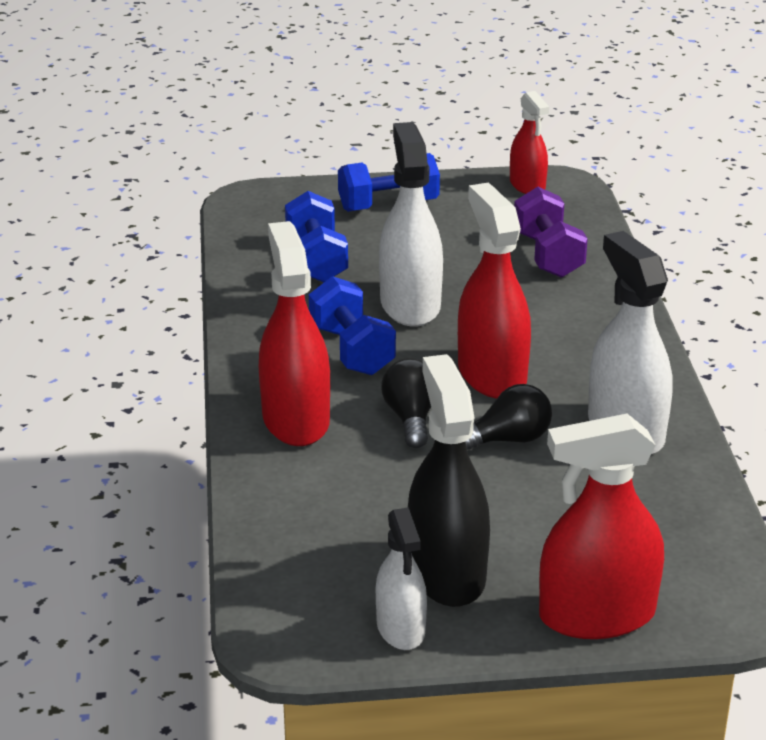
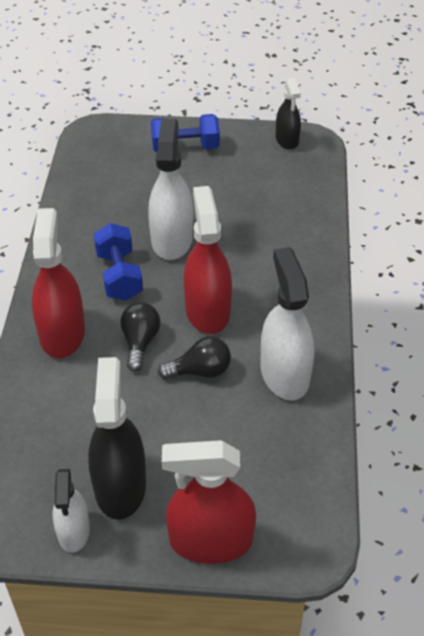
camera: 10 degrees right, 15 degrees up
blue dumbbell [285,191,348,282] -> none
red spray bottle [510,91,549,194] -> black spray bottle [276,78,301,150]
purple dumbbell [514,187,588,278] -> none

